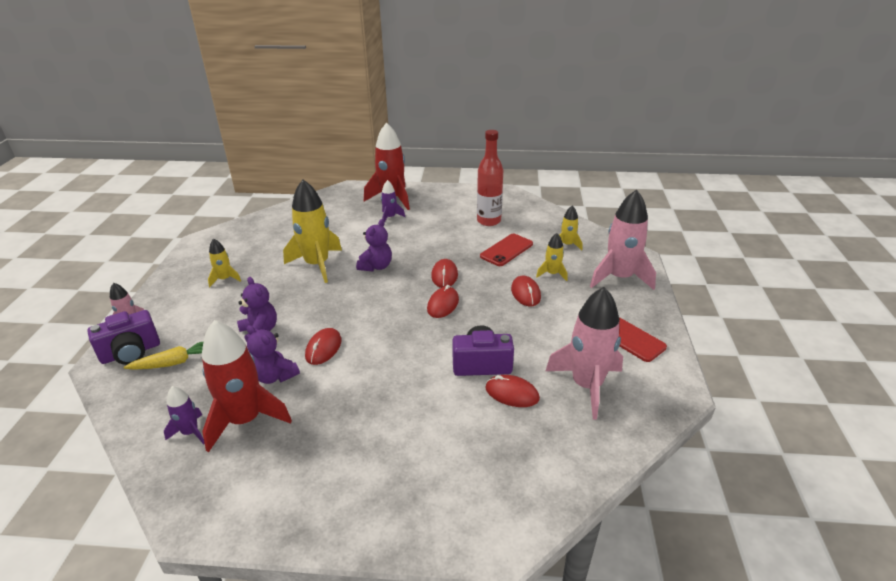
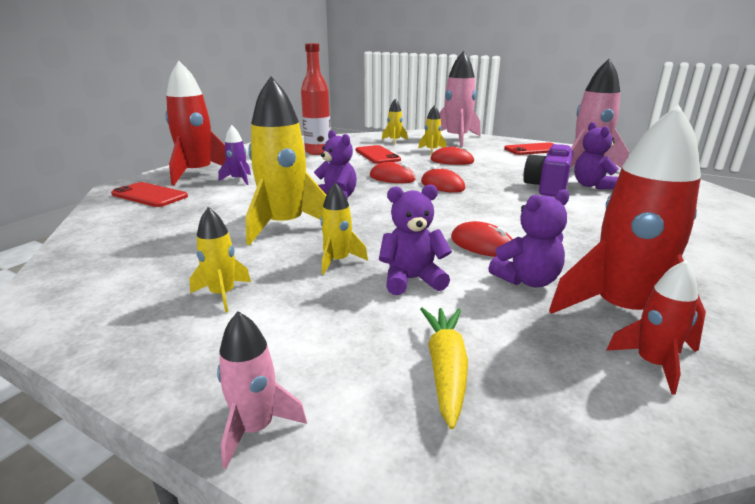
camera: 65 degrees left, 10 degrees down
purple camera [88,310,160,365] -> none
purple rocket [164,386,205,444] -> red rocket [606,260,698,395]
red mouse [485,375,540,407] -> purple teddy bear [574,122,619,189]
none -> red phone [111,182,188,207]
none -> yellow rocket [320,183,368,274]

